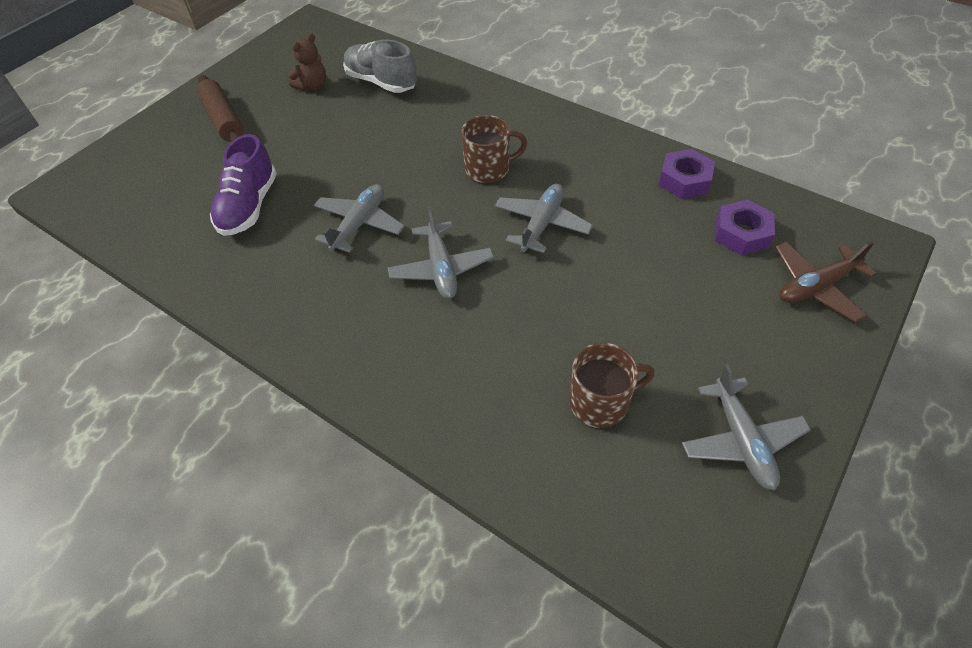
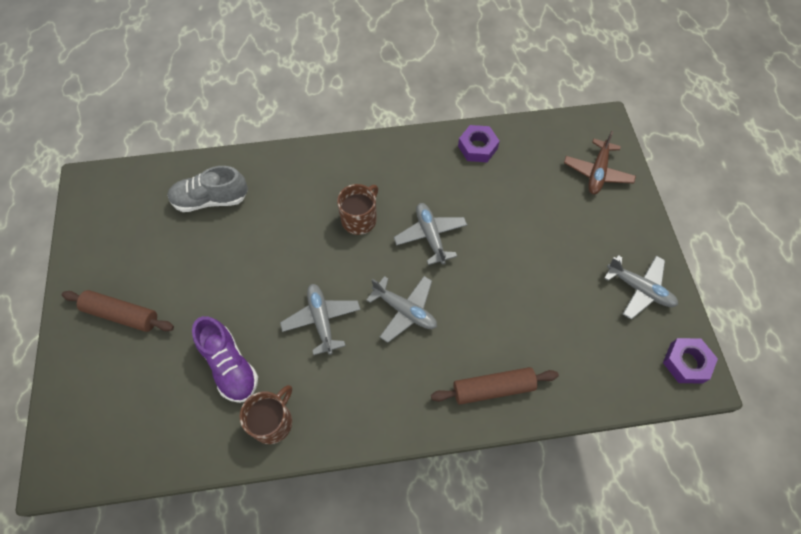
camera: 45 degrees left, 10 degrees up
brown teddy bear [288,33,326,91] -> none
brown mug [569,343,655,428] -> brown mug moved to [240,385,292,444]
purple nut [715,199,775,256] -> purple nut moved to [663,338,718,383]
none -> brown rolling pin [431,367,559,405]

